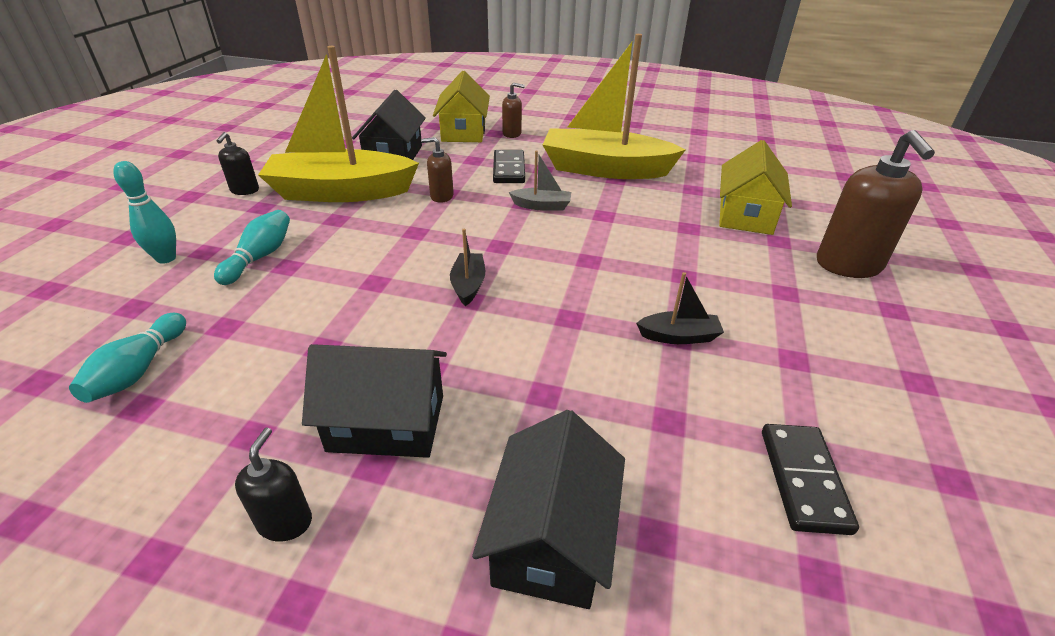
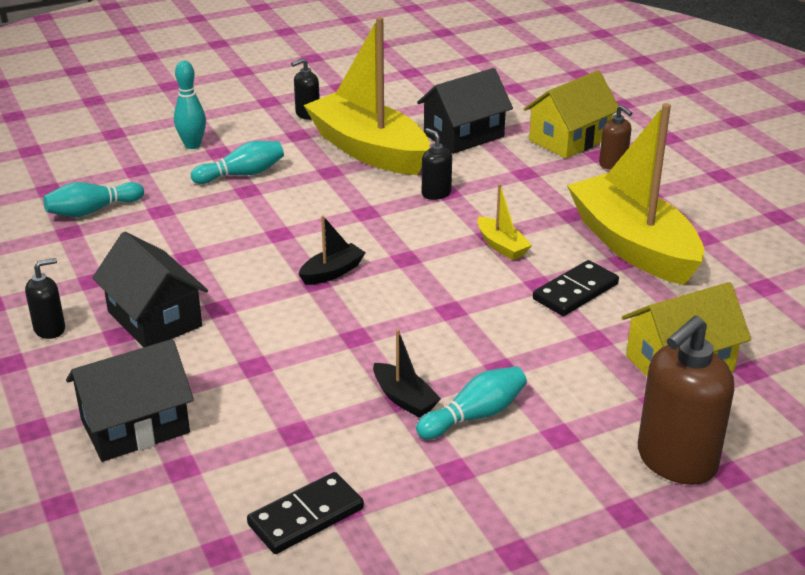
camera: 50 degrees right, 5 degrees down
brown soap dispenser [421,137,454,203] -> black soap dispenser [422,128,452,200]
black domino [493,150,525,183] -> black domino moved to [533,260,619,316]
grey boat [509,151,571,211] -> yellow boat [477,184,532,260]
none -> turquoise bowling pin [416,366,527,439]

